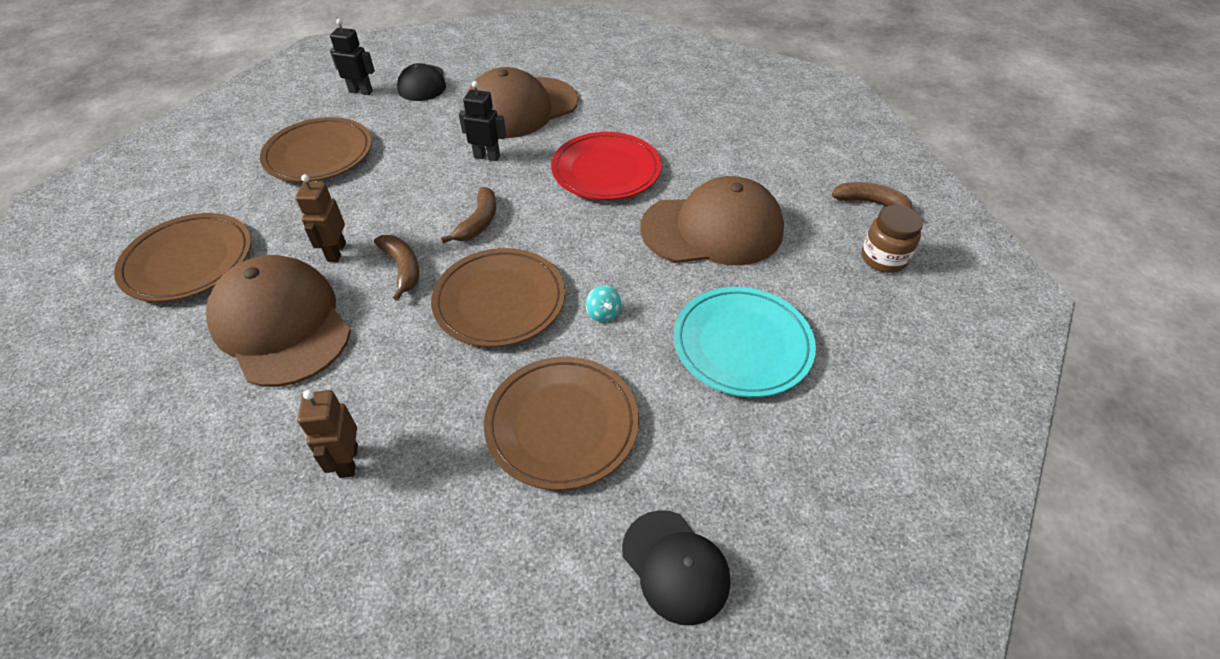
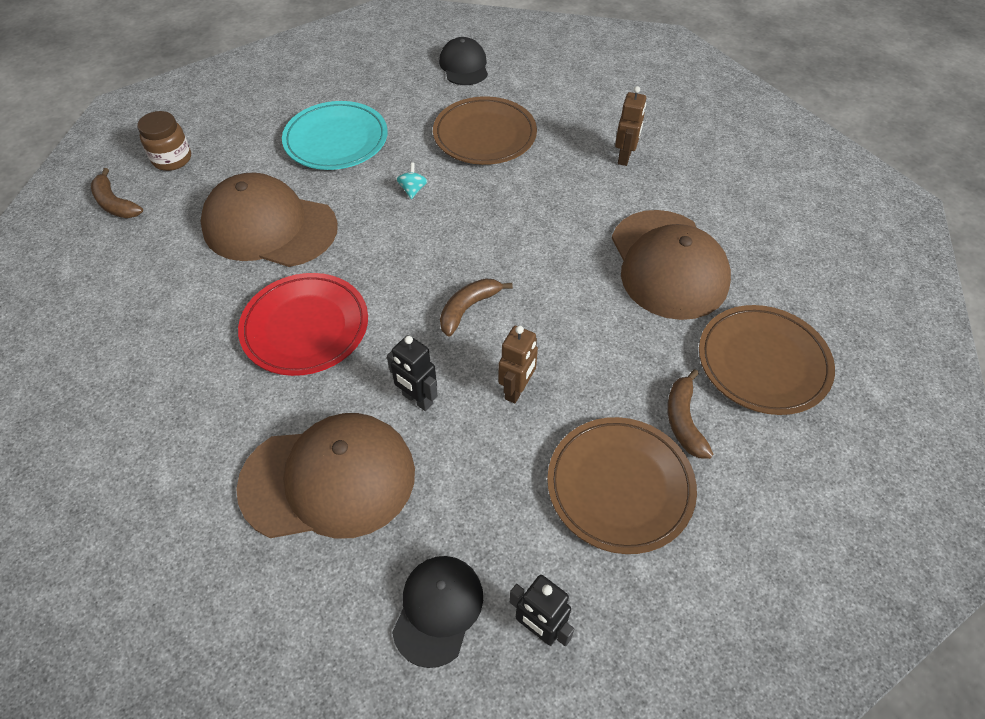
camera: 155 degrees left, 5 degrees up
brown robot [295,174,346,262] -> brown robot moved to [498,326,538,403]
brown banana [374,235,419,301] -> brown banana moved to [667,369,713,459]
brown plate [431,248,565,347] -> none

